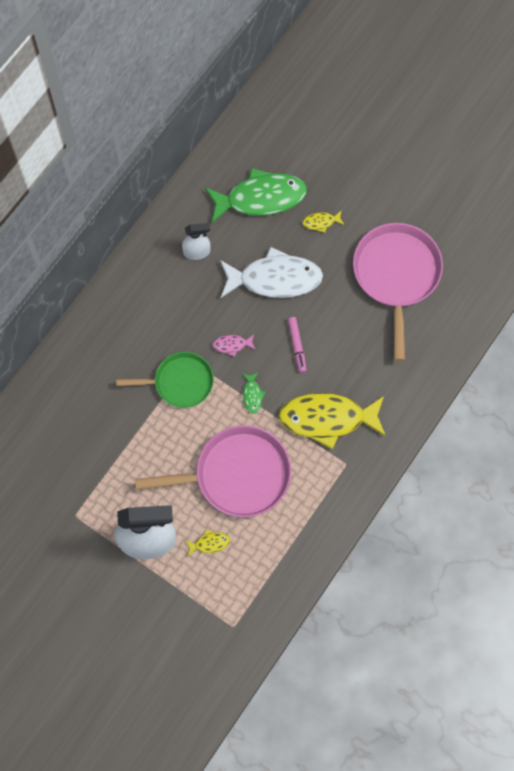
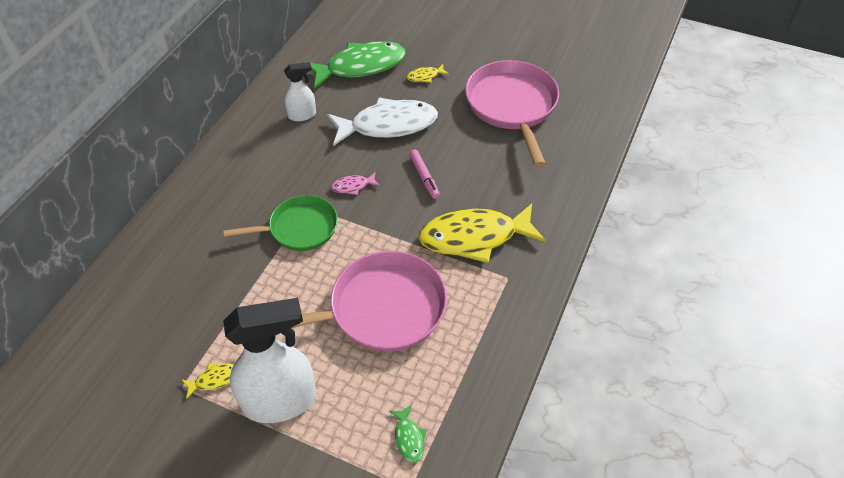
camera: 10 degrees left, 20 degrees down
yellow fish [185,530,230,557] -> yellow fish moved to [181,363,234,399]
green fish [242,372,266,414] -> green fish moved to [389,405,426,463]

